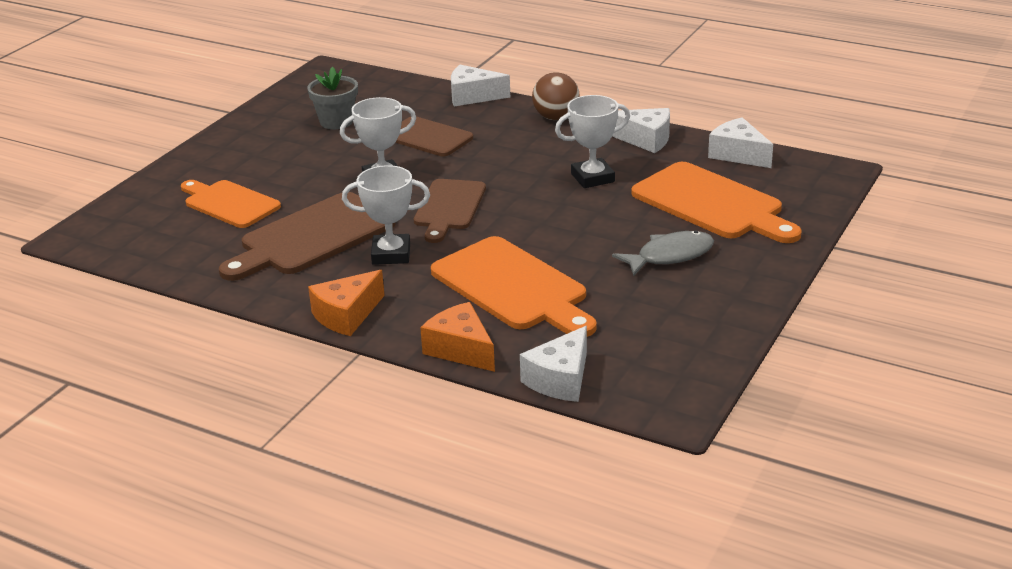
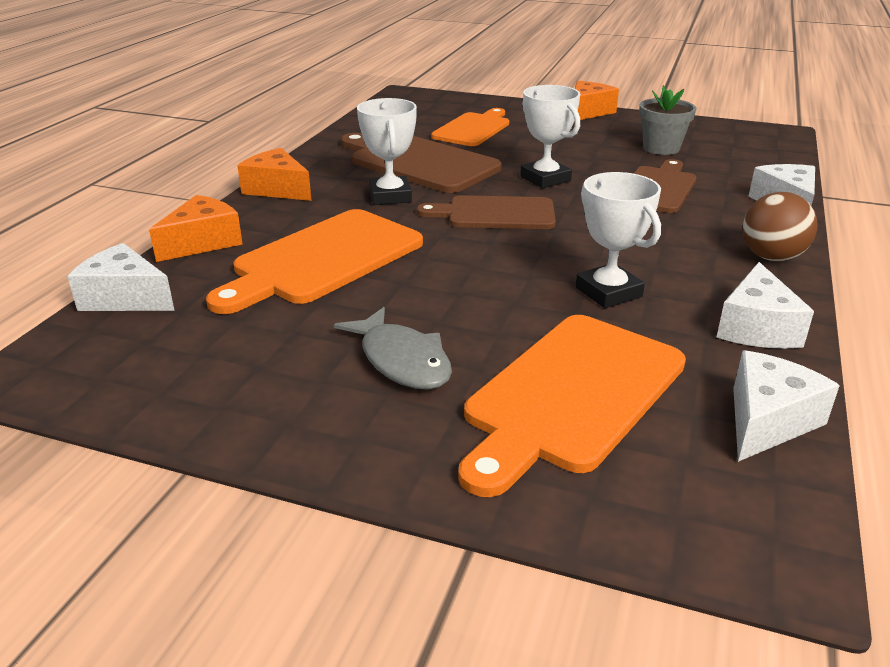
camera: 80 degrees right, 0 degrees up
none -> orange cheese [574,81,619,121]

